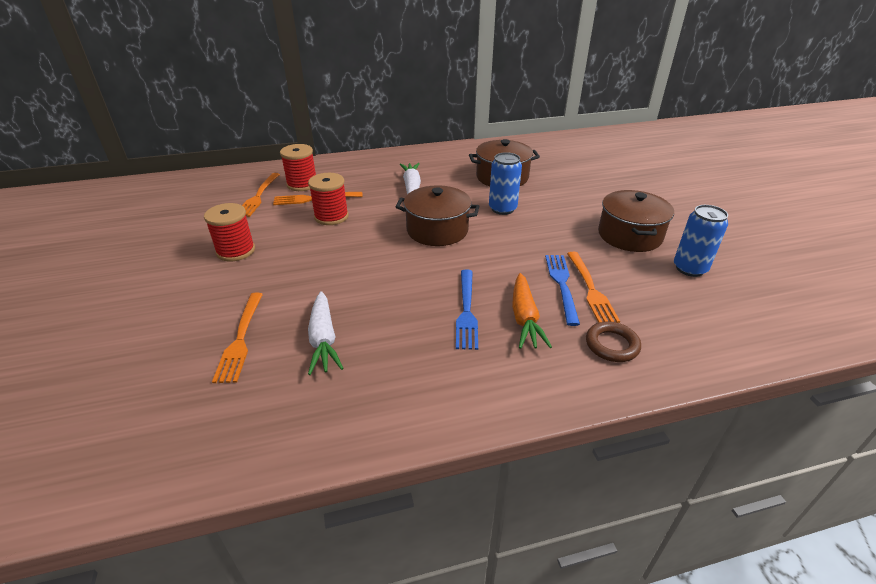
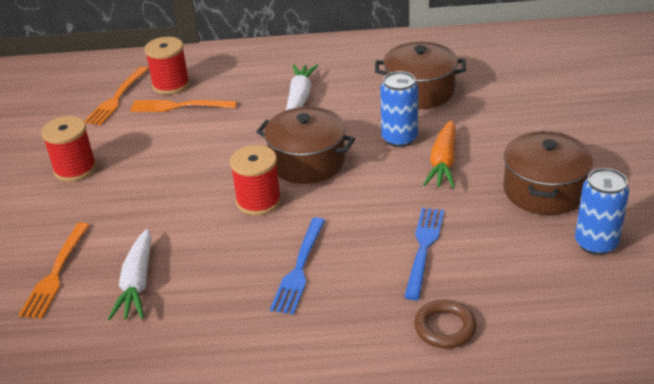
camera: 15 degrees right, 0 degrees up
red spool [308,173,349,225] -> red spool moved to [230,145,281,216]
orange carrot [512,273,552,349] -> orange carrot moved to [423,120,456,188]
orange fork [567,252,620,323] -> none

